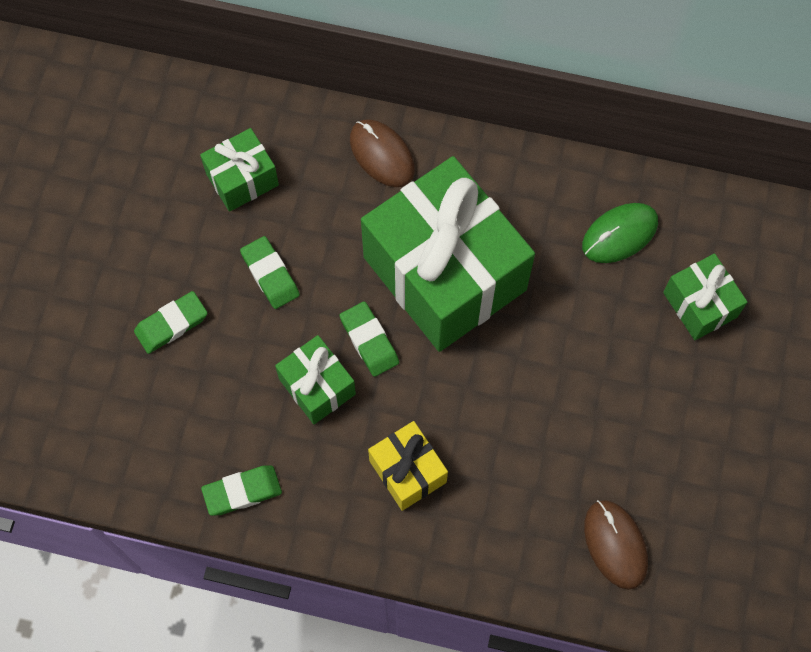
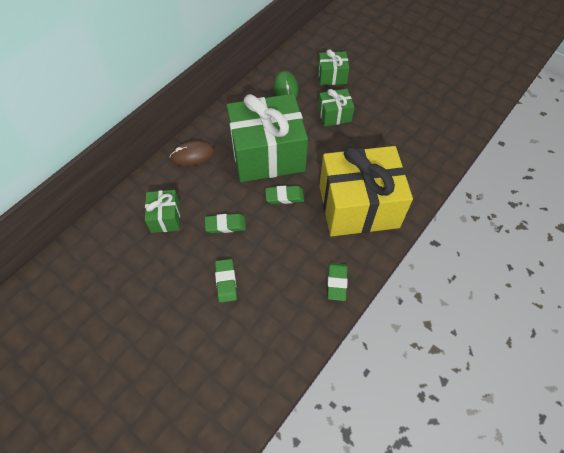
camera: 65 degrees left, 10 degrees down
green gift [275,335,356,424] -> green gift moved to [318,89,354,127]
yellow gift [368,421,448,511] -> yellow gift [319,146,413,237], size x2.18
brown mouse [584,500,648,590] -> none

